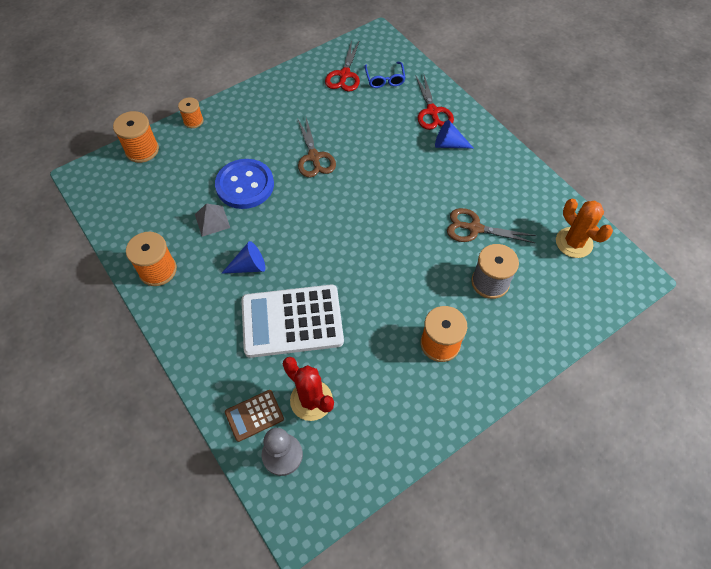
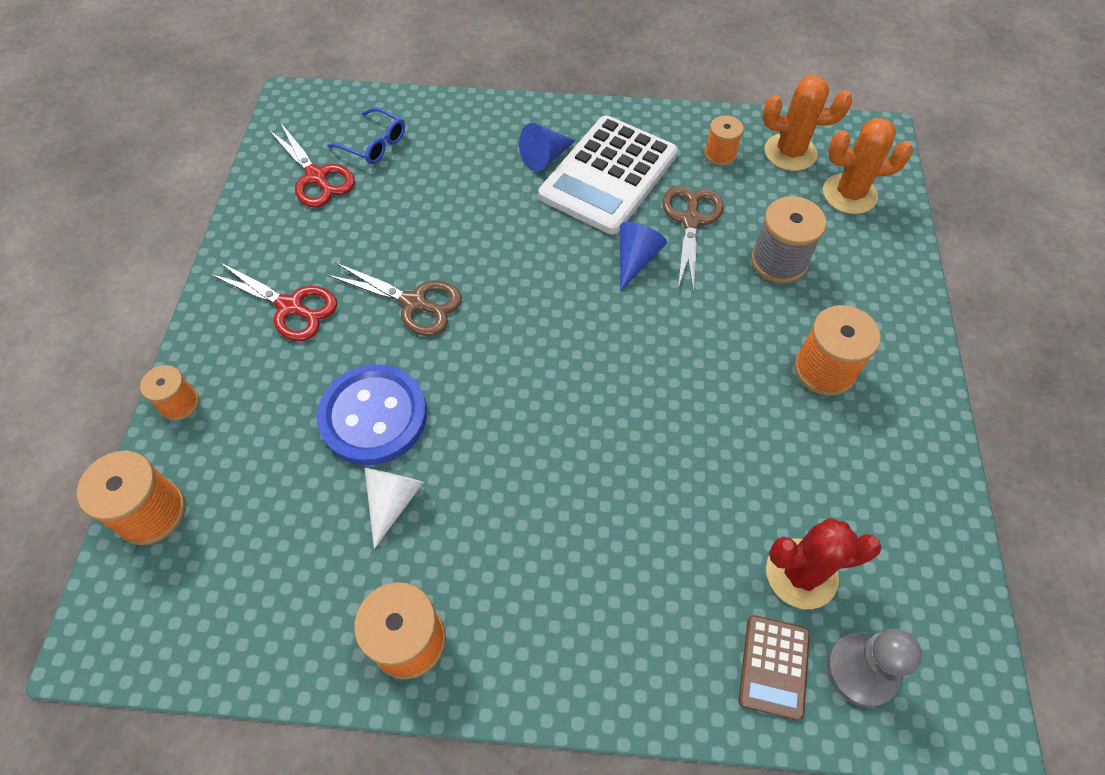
camera: 50 degrees left, 0 degrees up
grey pyramid [195,203,230,237] -> white cone [365,468,424,549]
blue cone [221,241,265,274] -> blue cone moved to [620,222,667,291]
white calculator [242,285,344,358] -> white calculator moved to [539,115,678,234]
red scissors [415,75,454,130] -> red scissors moved to [209,262,337,341]
brown scissors [447,208,536,243] -> brown scissors turned 135 degrees clockwise [662,186,724,294]
none -> orange spool [704,115,744,166]
none -> orange cactus [823,117,913,214]

